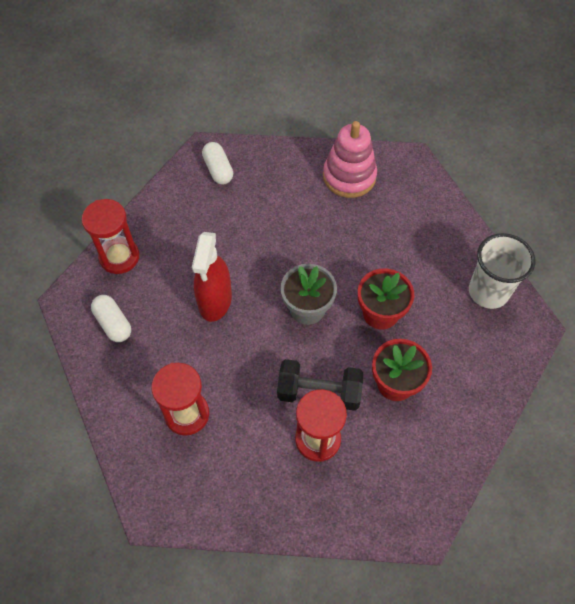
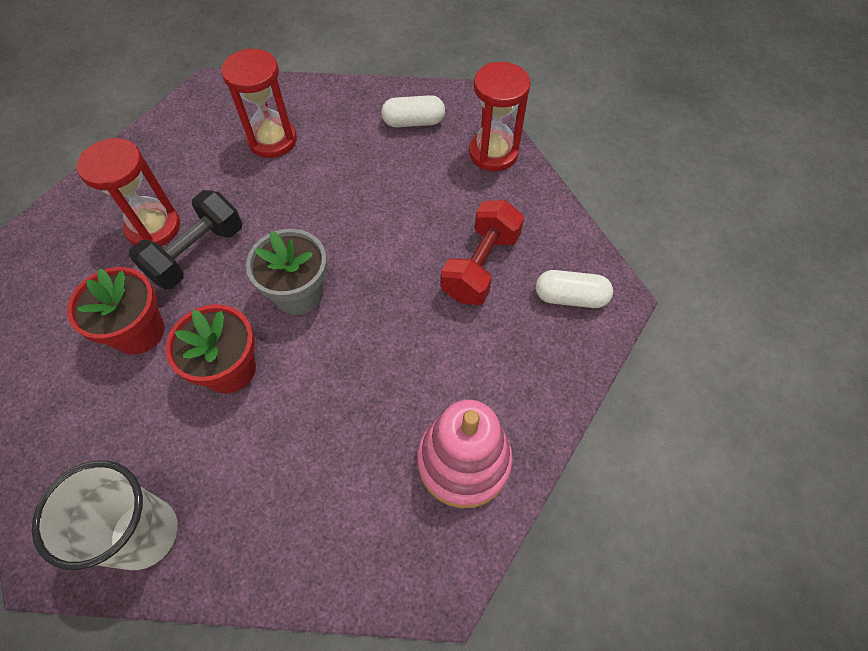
camera: 120 degrees right, 0 degrees up
red spray bottle [192,232,232,322] -> none
none -> red dumbbell [441,200,524,305]

